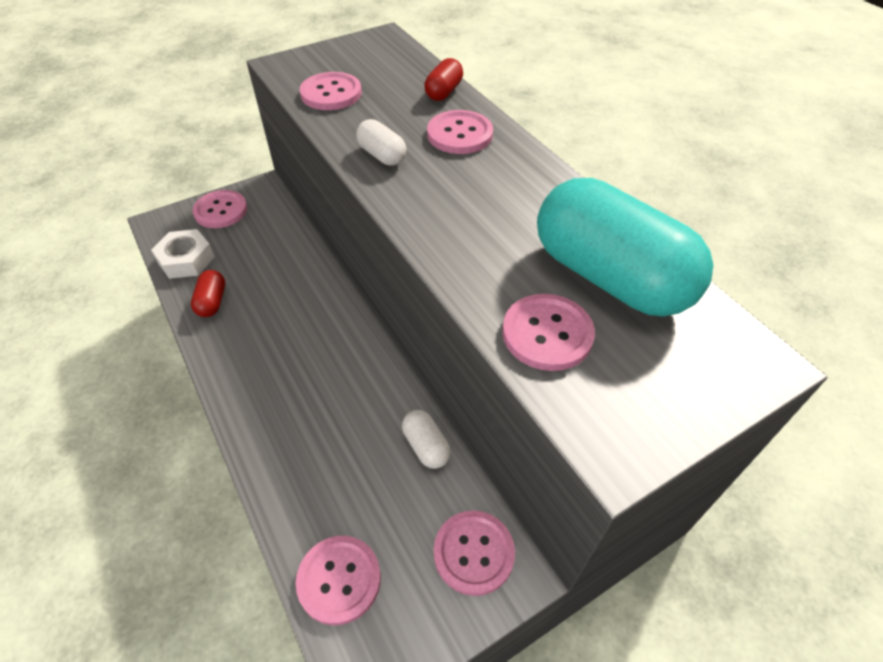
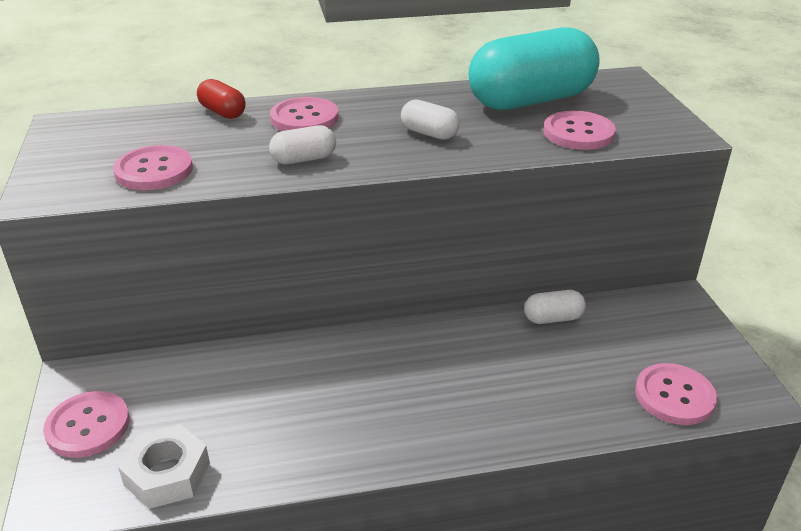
camera: 70 degrees left, 15 degrees down
red capsule [191,270,225,317] -> none
pink button [434,511,515,596] -> none
none -> white capsule [401,100,460,140]

